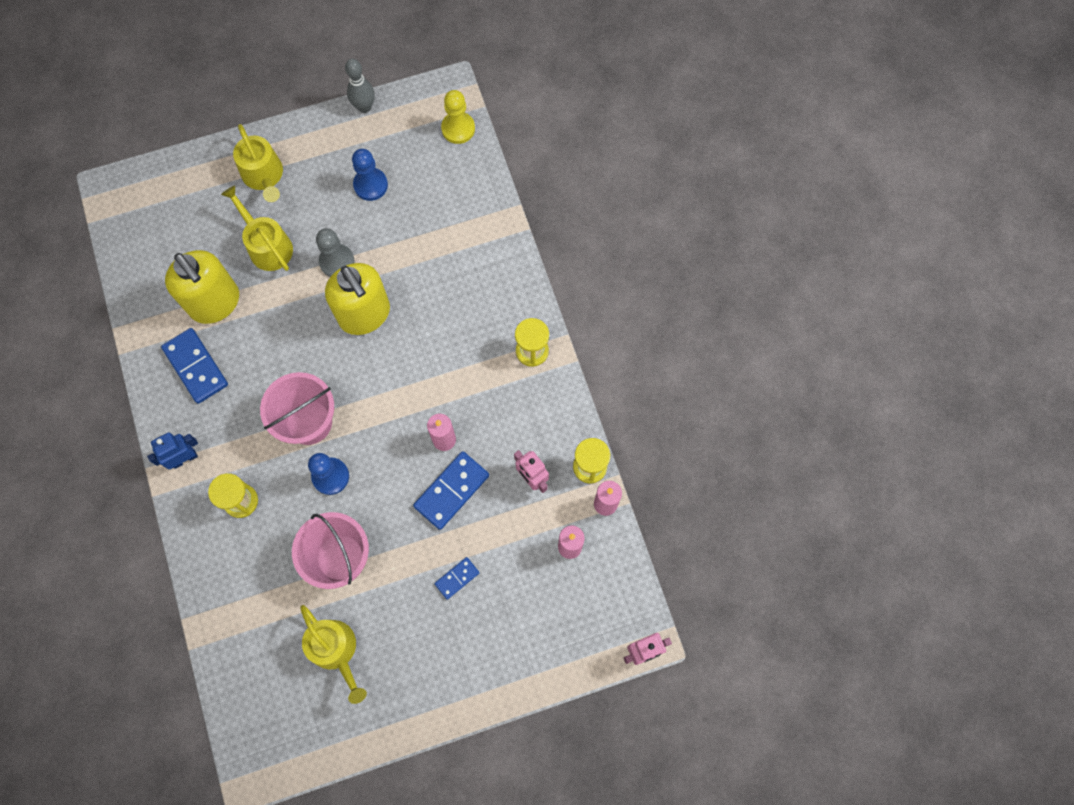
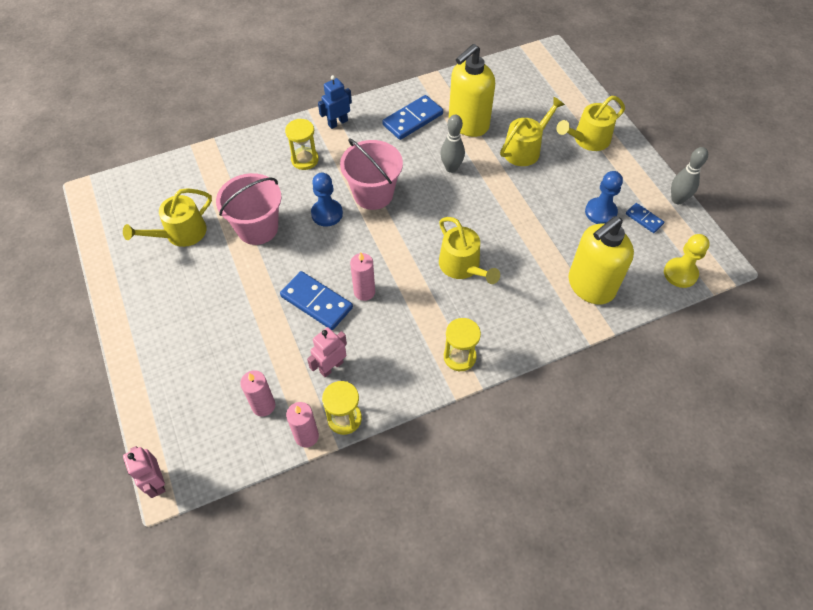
camera: 85 degrees right, 15 degrees down
blue robot [147,432,198,469] -> blue robot turned 90 degrees counterclockwise [318,75,352,129]
grey pawn [316,228,354,277] -> none
yellow soap dispenser [325,263,390,335] -> yellow soap dispenser moved to [568,216,634,305]
blue domino [434,557,479,600] -> blue domino moved to [626,203,664,233]
none -> yellow watering can [439,217,500,284]
none -> grey bowling pin [440,115,465,173]

